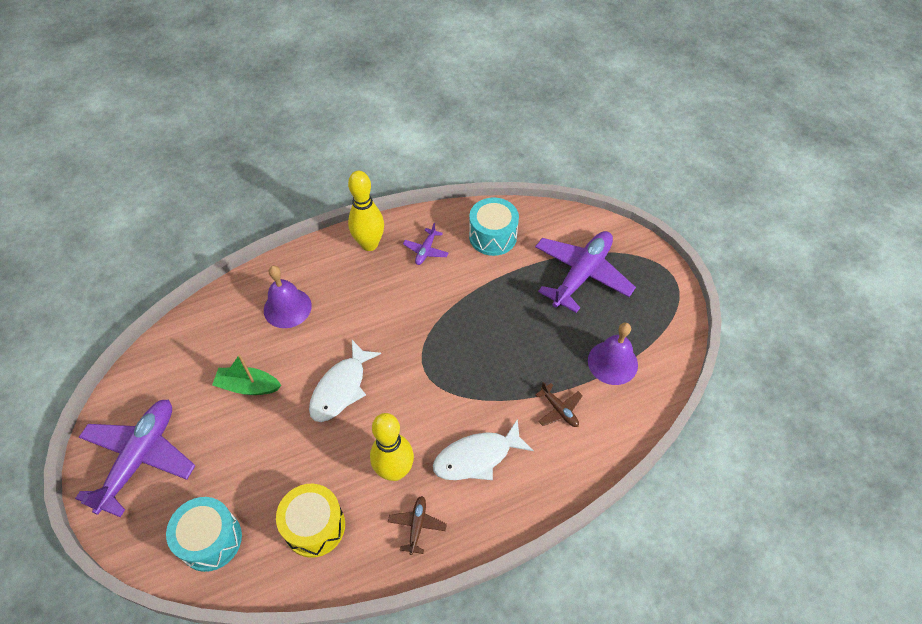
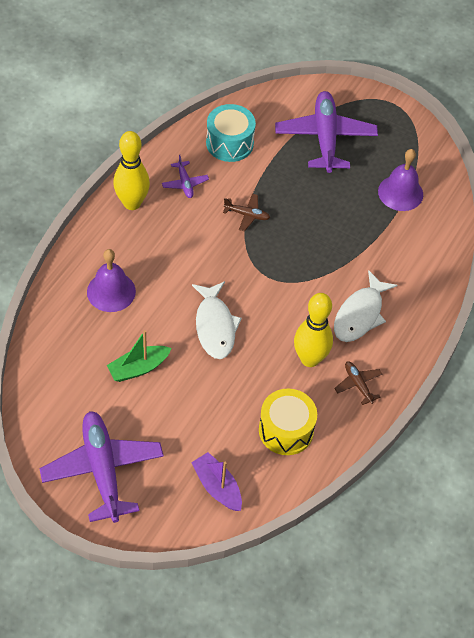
camera: 40 degrees left, 0 degrees up
turquoise drum [166,497,242,572] -> purple boat [191,452,242,511]
brown plane [535,382,583,427] -> brown plane moved to [223,194,270,232]

